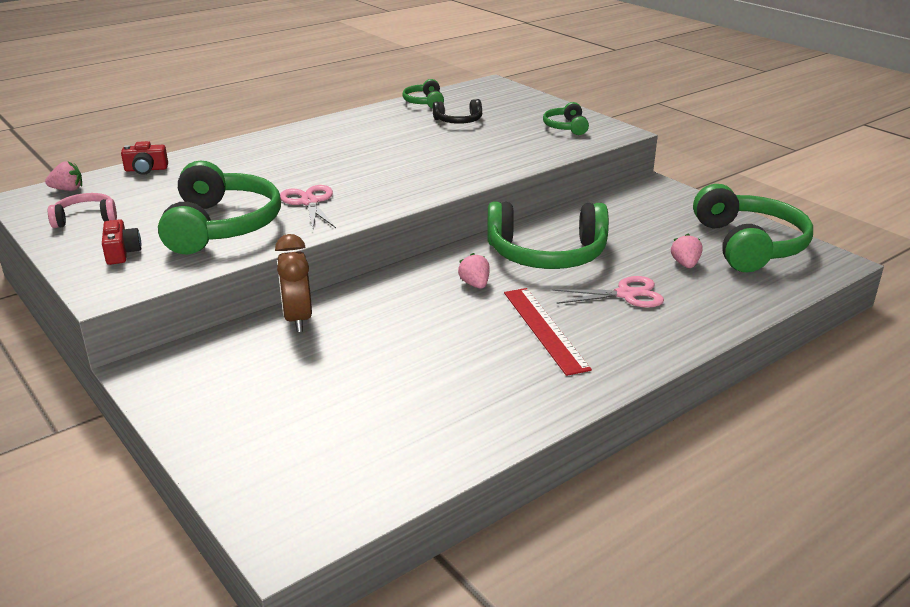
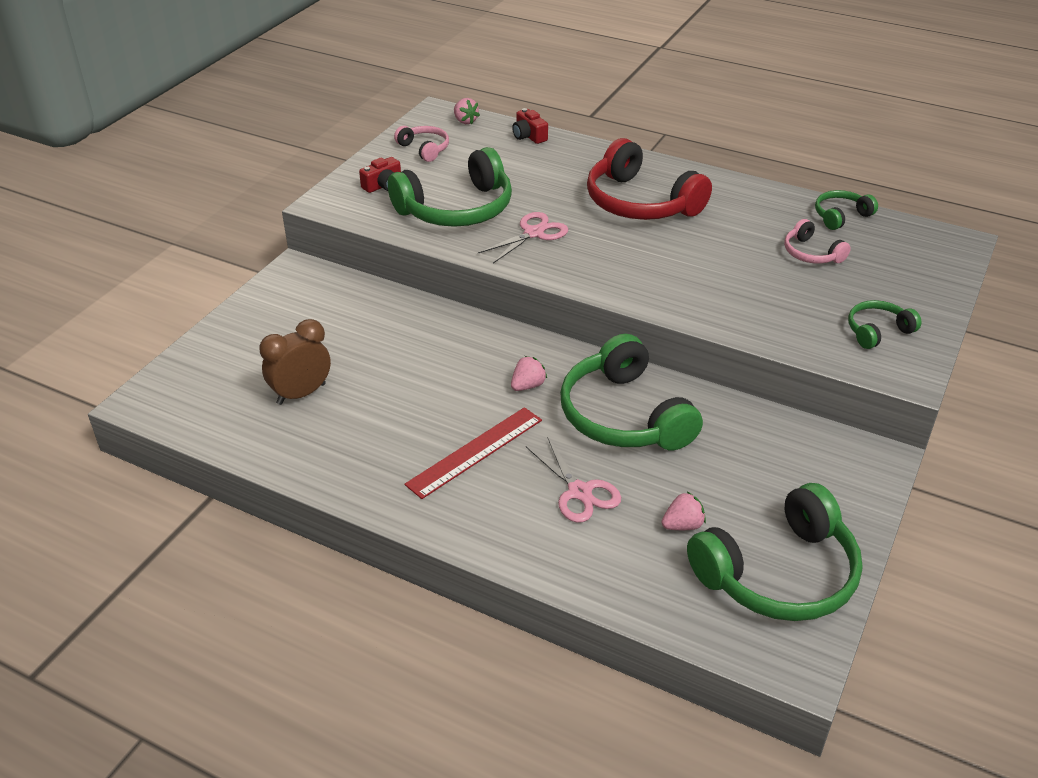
camera: 65 degrees right, 10 degrees up
brown clock [275,234,312,332] -> brown clock moved to [259,319,331,405]
black headphones [433,99,482,124] -> pink headphones [784,219,851,264]
none -> red headphones [587,138,712,220]

